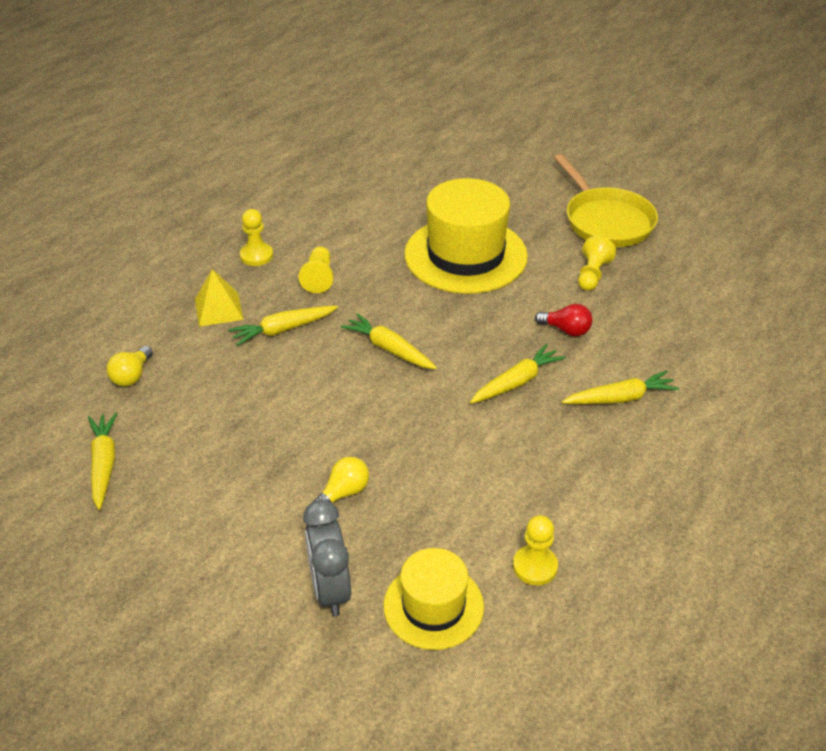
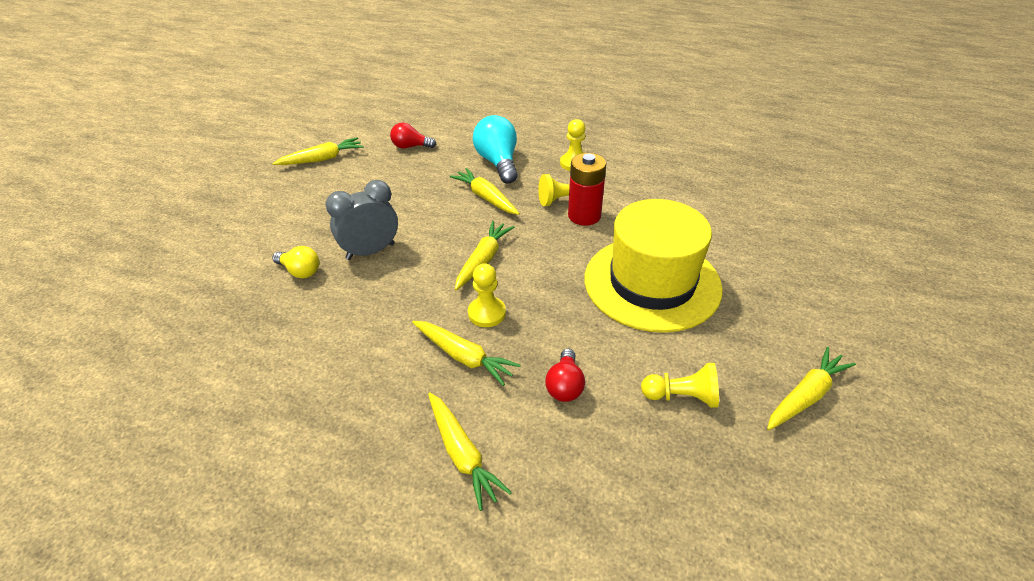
camera: 75 degrees right, 0 degrees up
yellow light bulb [107,346,153,386] -> red light bulb [390,123,436,149]
yellow pyramid [195,269,244,327] -> turquoise light bulb [473,115,518,183]
grey clock [303,500,351,616] -> grey clock moved to [325,180,398,260]
yellow hat [383,548,484,650] -> none
yellow pawn [513,515,558,585] -> yellow pawn moved to [468,264,506,327]
yellow pan [554,154,658,247] -> yellow carrot [767,347,856,430]
none -> red battery [568,153,606,226]

